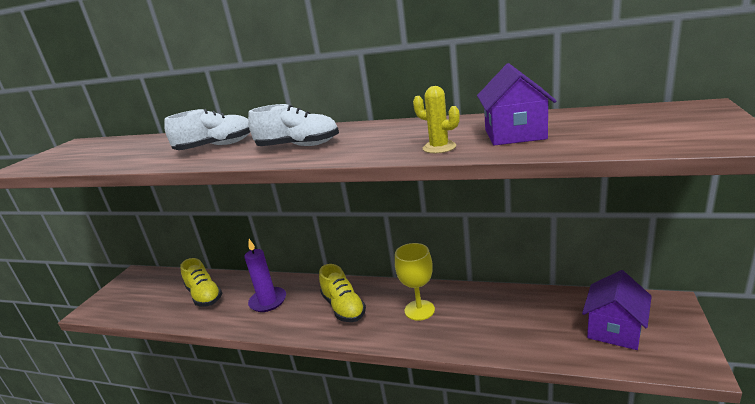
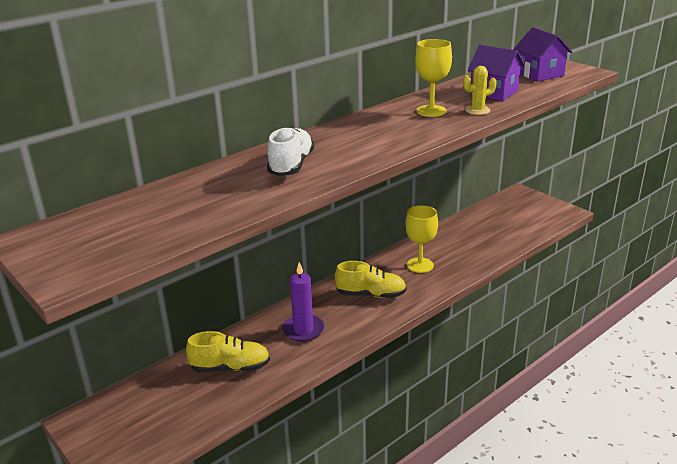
camera: 60 degrees left, 5 degrees up
white shoe [248,104,339,146] -> none
purple house [582,270,652,350] -> purple house moved to [514,27,572,82]
none -> yellow goblet [415,39,452,117]

